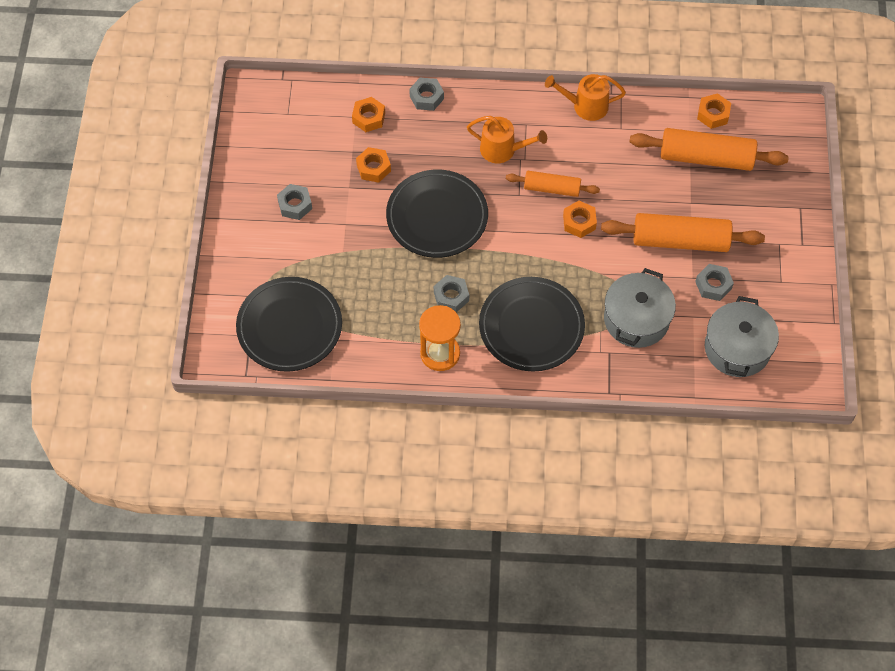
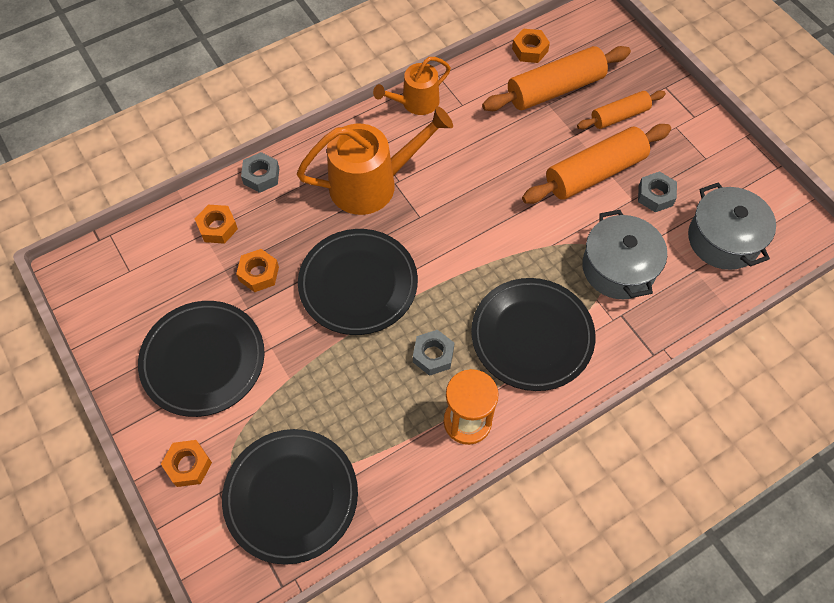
camera: 35 degrees left, 0 degrees up
grey nut [277,184,312,220] -> black plate [138,301,265,417]
orange watering can [467,116,547,163] -> orange watering can [297,106,453,215], size x1.67
orange rolling pin [506,171,600,197] -> orange rolling pin moved to [577,90,666,129]
orange nut [563,201,597,238] -> orange nut moved to [161,440,212,487]

